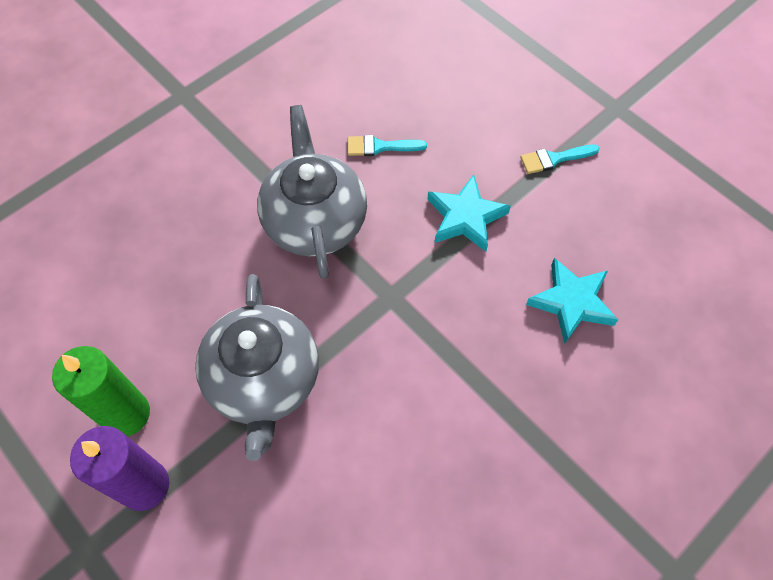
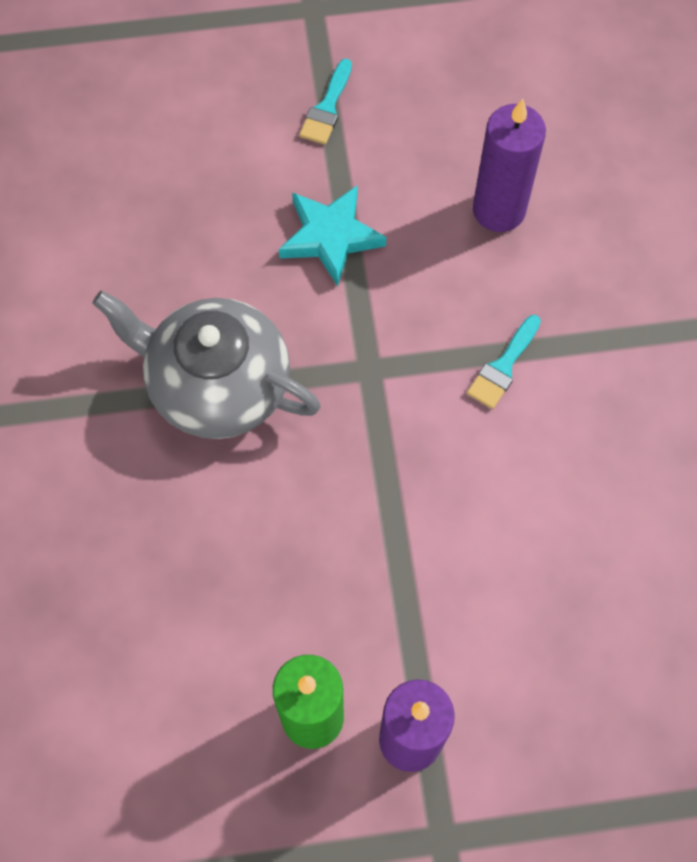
camera: 55 degrees left, 5 degrees up
grey teapot [195,274,319,461] -> none
turquoise brush [348,135,427,156] -> turquoise brush moved to [467,315,541,409]
turquoise star [526,258,618,344] -> purple candle [473,99,546,232]

